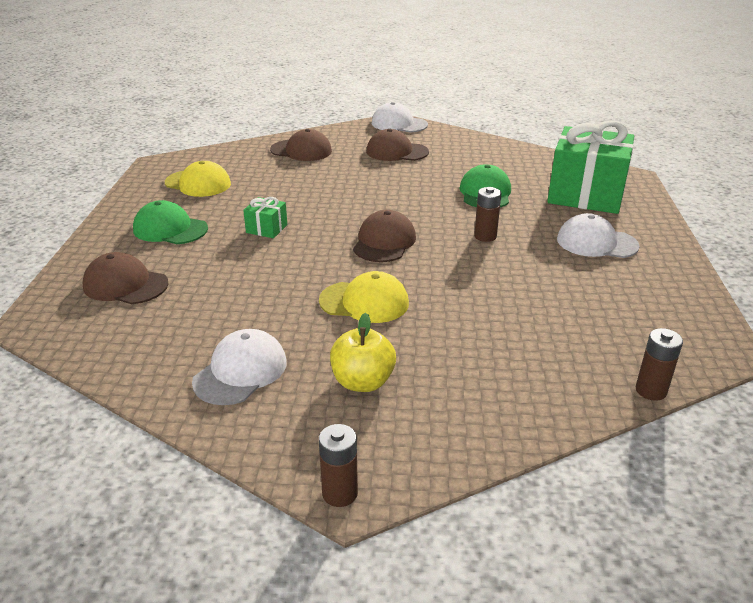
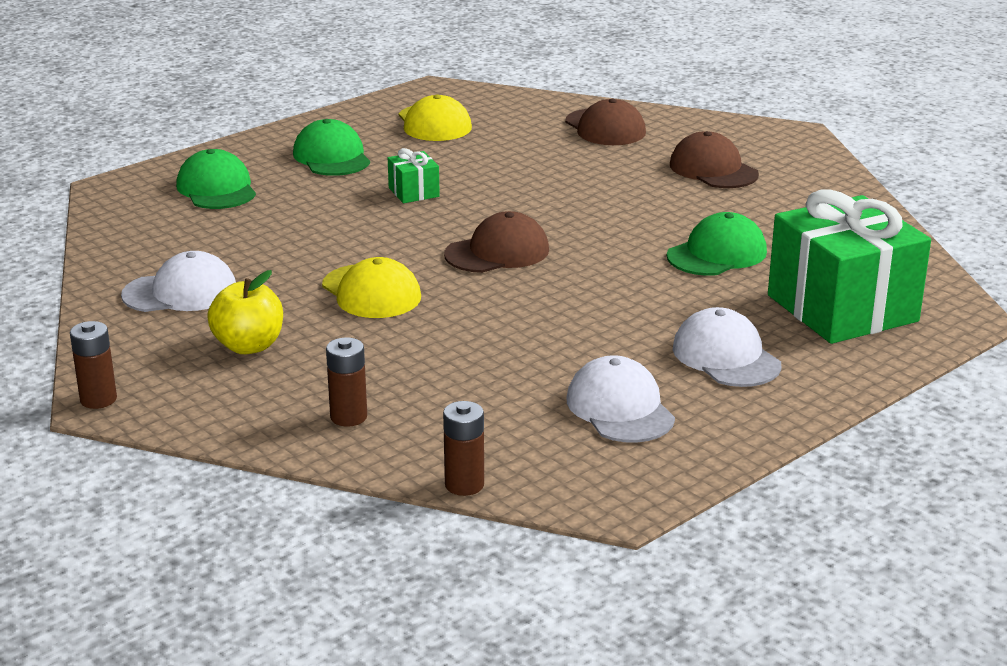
camera: 45 degrees right, 5 degrees down
brown cap [83,252,168,304] -> green cap [176,149,256,209]
white cap [372,102,428,133] -> white cap moved to [567,355,675,443]
brown battery [474,187,502,242] -> brown battery moved to [326,337,367,427]

